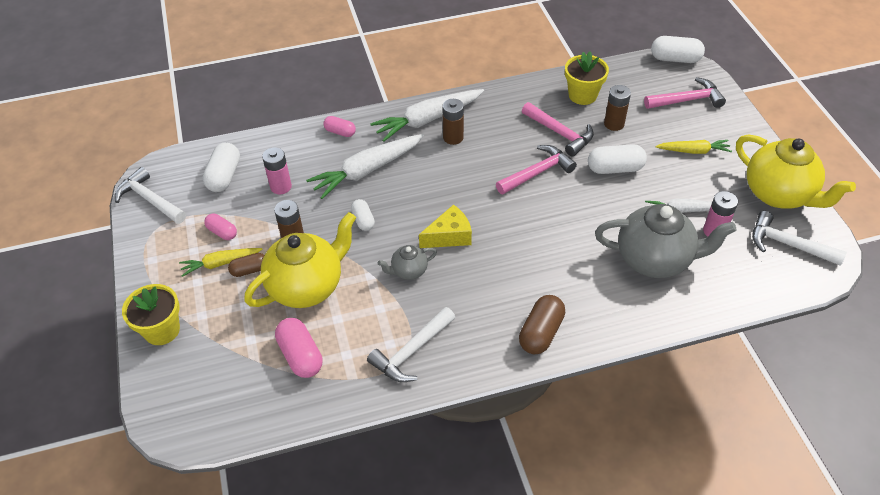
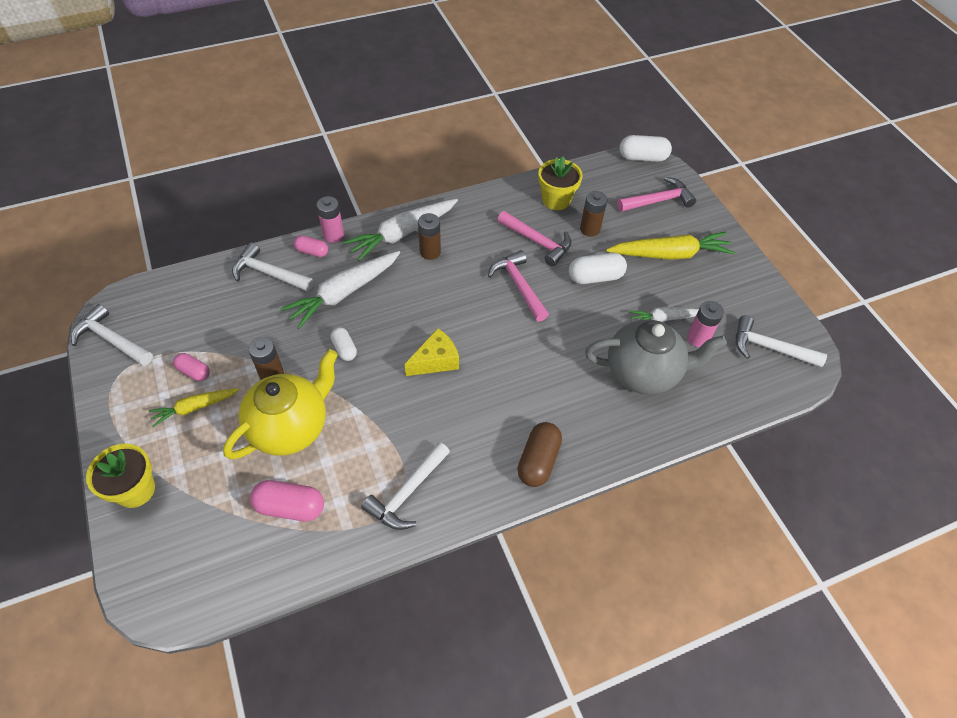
camera: 10 degrees left, 5 degrees up
white capsule [202,143,240,192] -> none
brown capsule [228,253,264,277] -> none
pink battery [262,147,292,194] -> pink battery moved to [317,196,344,243]
pink capsule [275,318,323,378] -> pink capsule turned 45 degrees counterclockwise [250,480,324,521]
grey teapot [378,245,437,280] -> none
pink hammer [496,145,577,194] -> pink hammer turned 75 degrees counterclockwise [488,250,549,322]
yellow carrot [655,140,732,154] -> yellow carrot [606,232,735,260], size x1.72
yellow teapot [736,134,856,209] -> none
none -> white hammer [232,242,313,291]

